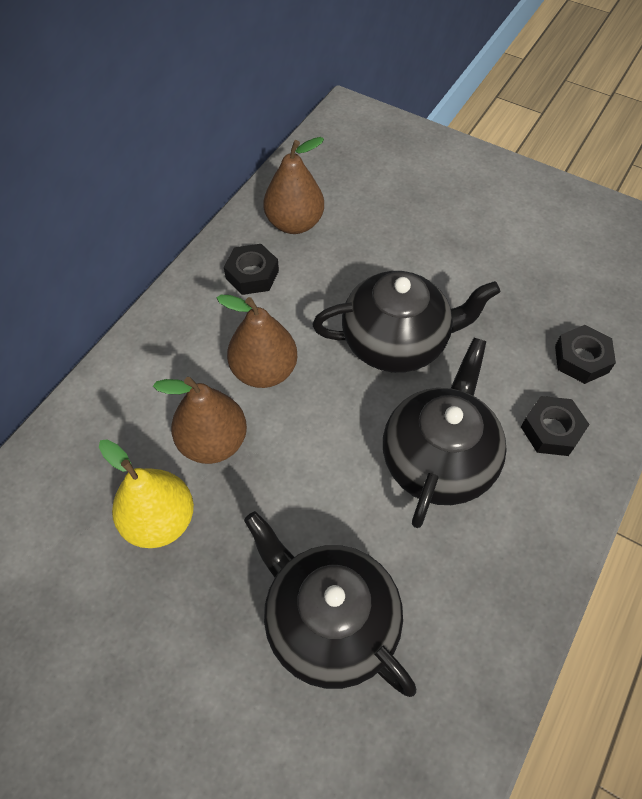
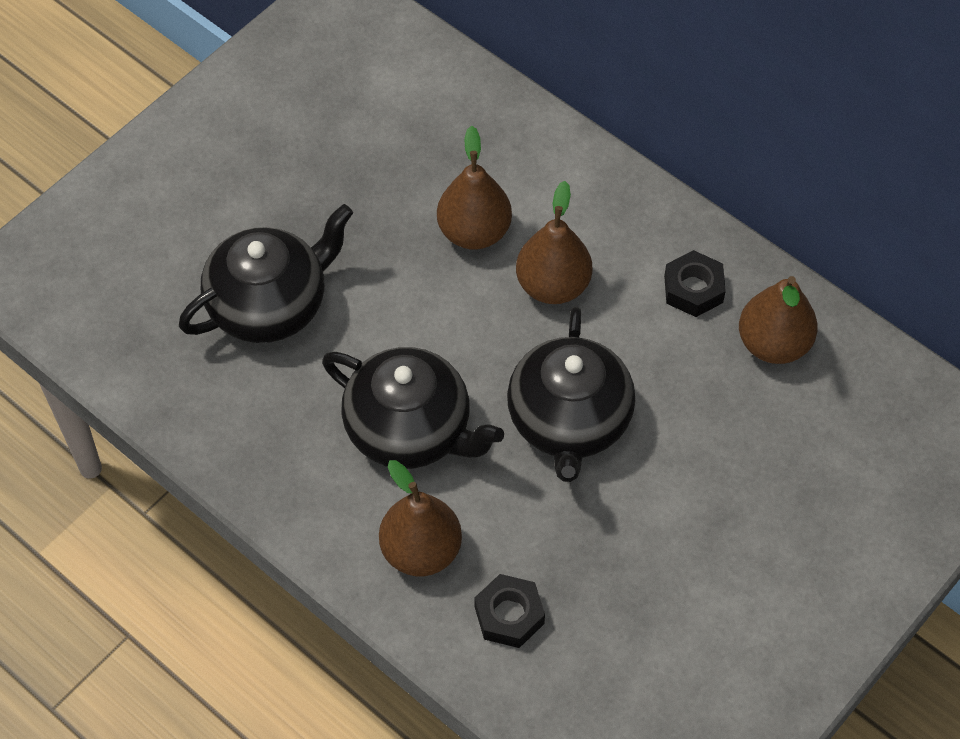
camera: 100 degrees right, 0 degrees up
yellow pear [99,439,194,548] -> none
black nut [521,396,590,456] -> brown pear [379,460,462,576]

